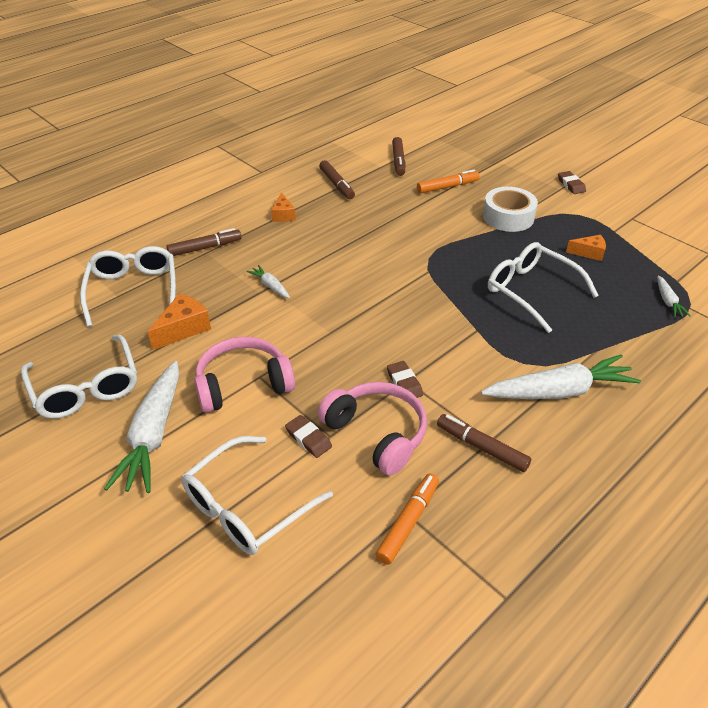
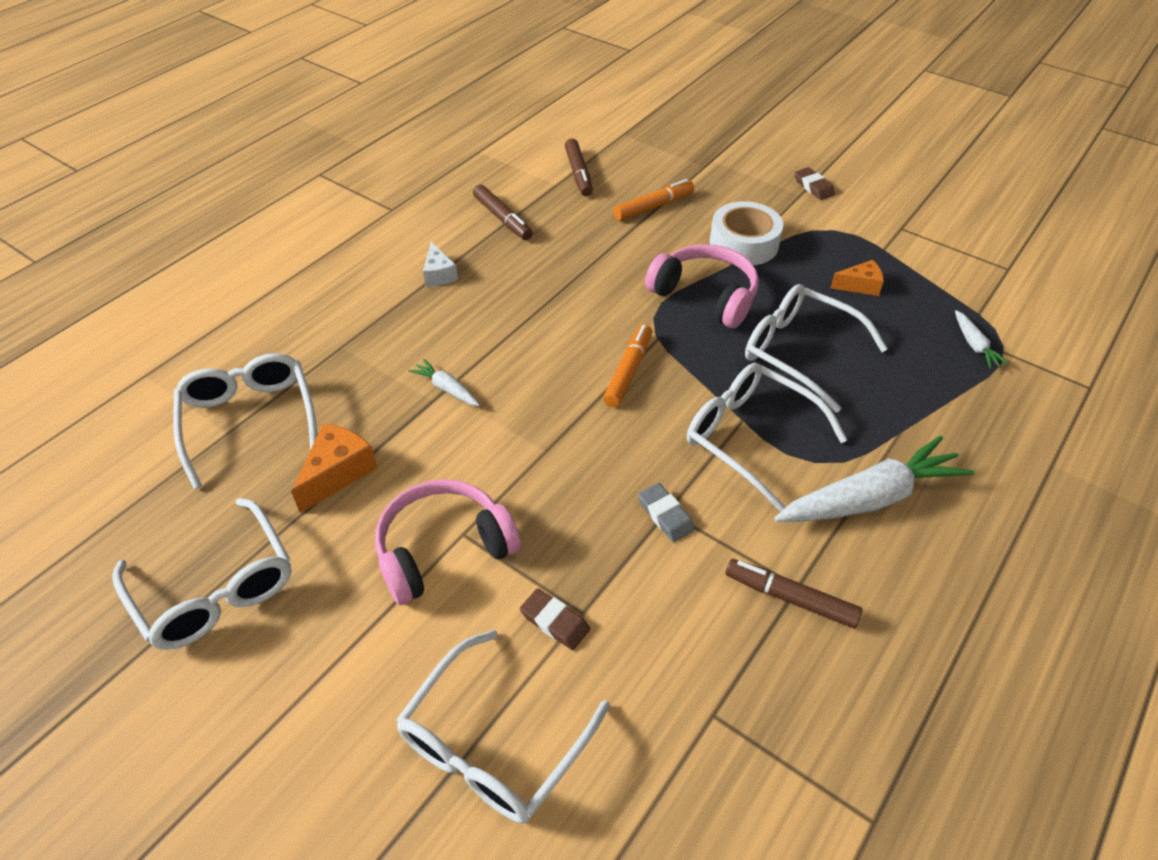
camera: 10 degrees left, 5 degrees up
white carrot [104,361,179,493] -> none
brown marker [166,228,242,256] -> none
orange cheese [271,192,296,222] -> white cheese [423,242,458,286]
pink headphones [318,382,427,476] -> pink headphones moved to [645,244,759,328]
orange marker [375,473,439,565] -> orange marker moved to [603,324,652,407]
brown eraser [387,361,423,398] -> grey eraser [638,483,695,542]
none -> white glasses [687,363,847,512]

